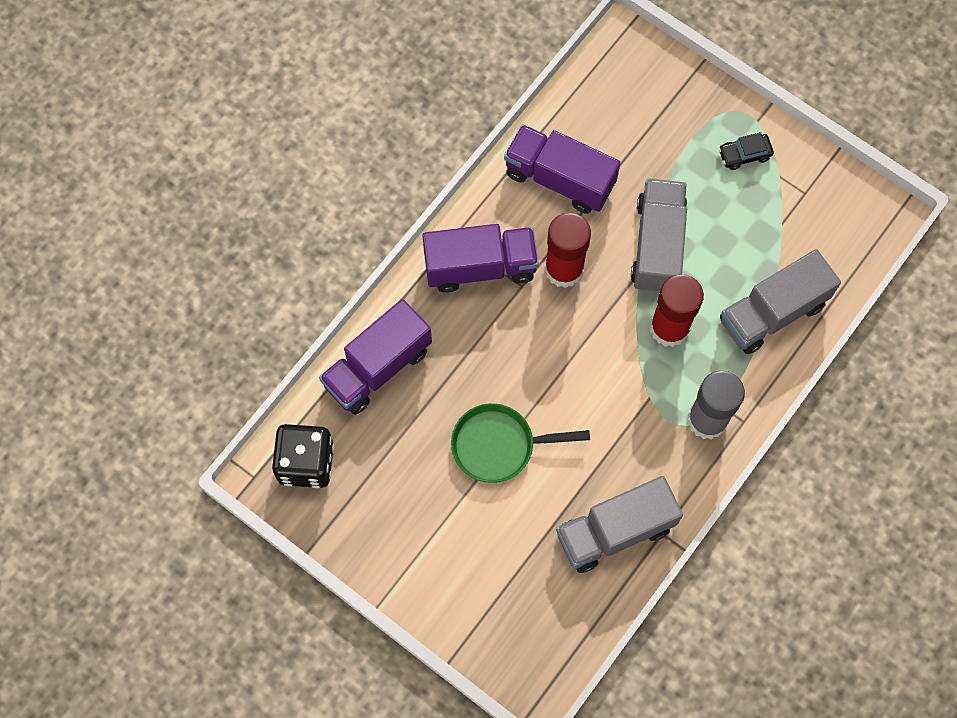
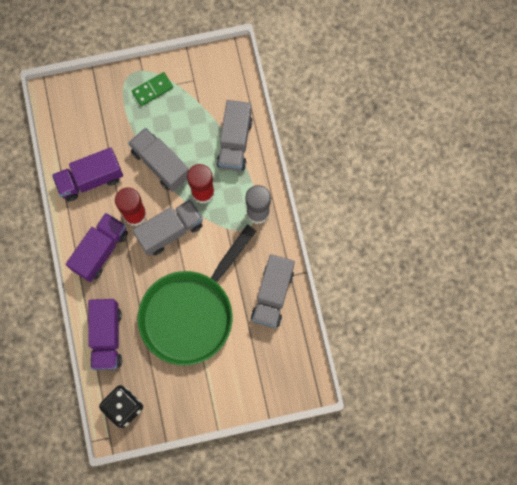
camera: 50 degrees left, 5 degrees up
green pan [451,403,590,483] -> green pan [138,225,256,365], size x1.96
black car [719,132,774,170] -> green domino [132,72,173,106]
none -> grey truck [132,199,203,256]

